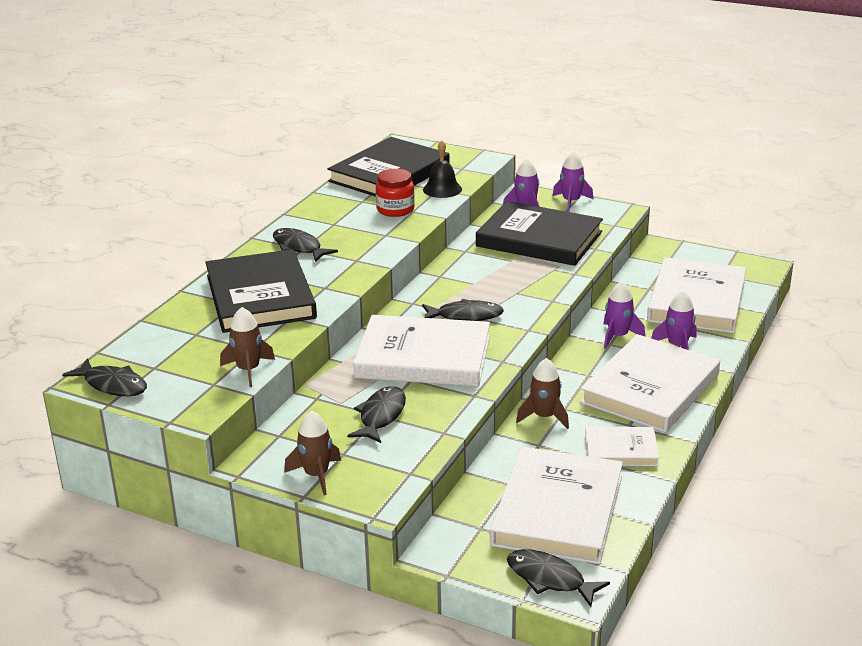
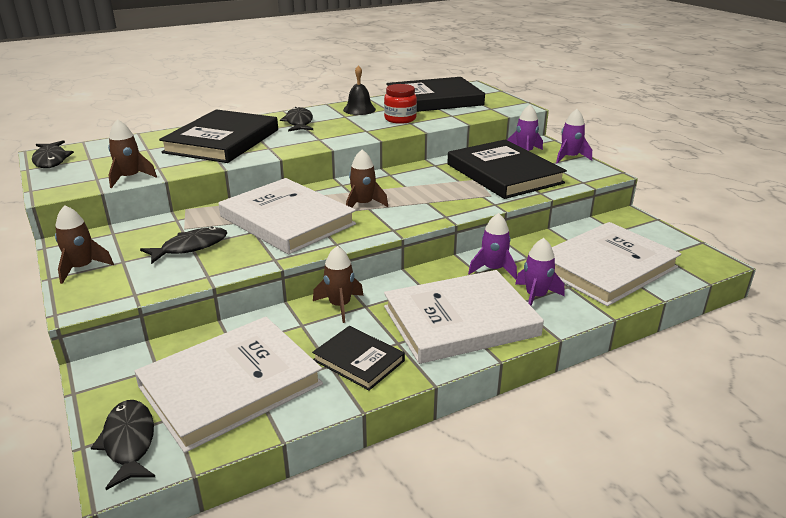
camera: 35 degrees right, 0 degrees up
black fish [422,299,504,321] -> brown rocket [346,150,388,208]
black bell [423,140,462,198] -> black bell moved to [343,65,376,115]
white book [585,427,660,466] -> black book [312,326,405,390]

